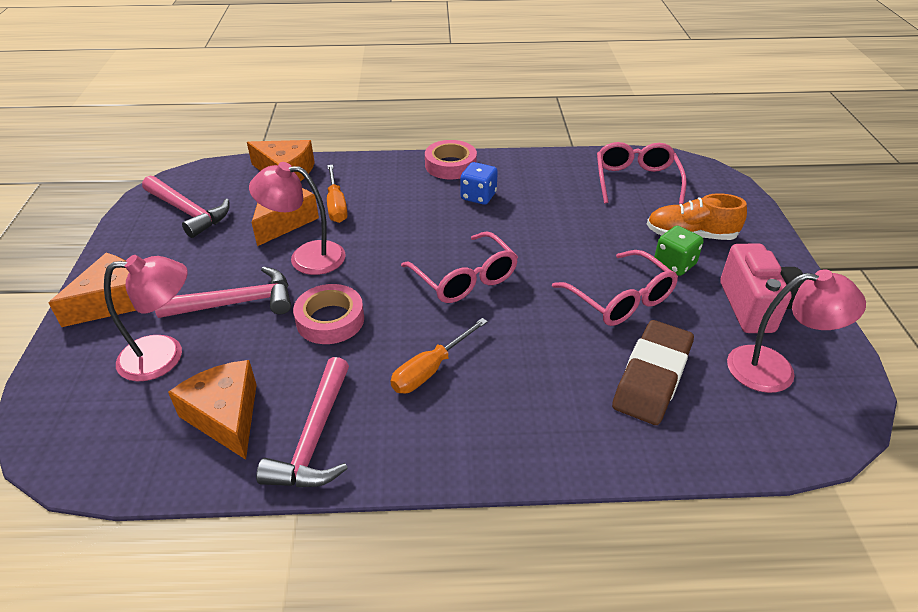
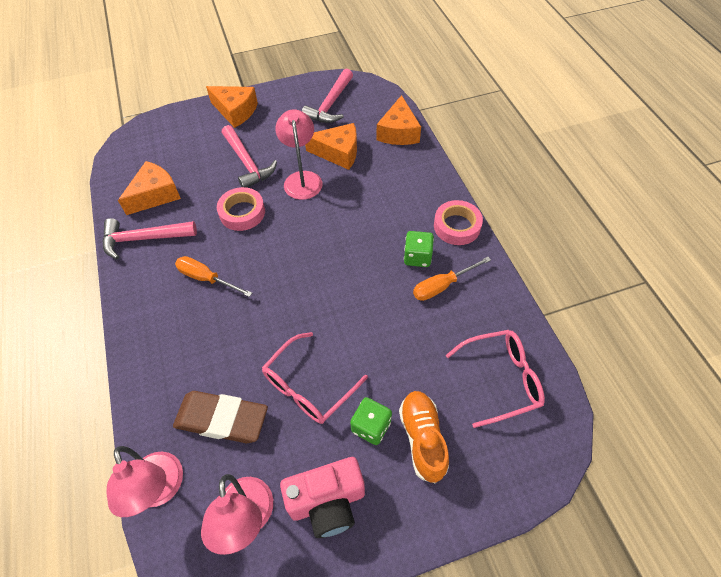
camera: 75 degrees right, 15 degrees up
pink lamp [104,255,188,382] -> pink lamp moved to [106,446,183,517]
orange screwdriver [327,165,348,223] -> orange screwdriver moved to [413,257,491,301]
pink glasses [401,231,518,303] -> none
blue dice [460,162,498,205] -> green dice [404,231,434,267]

